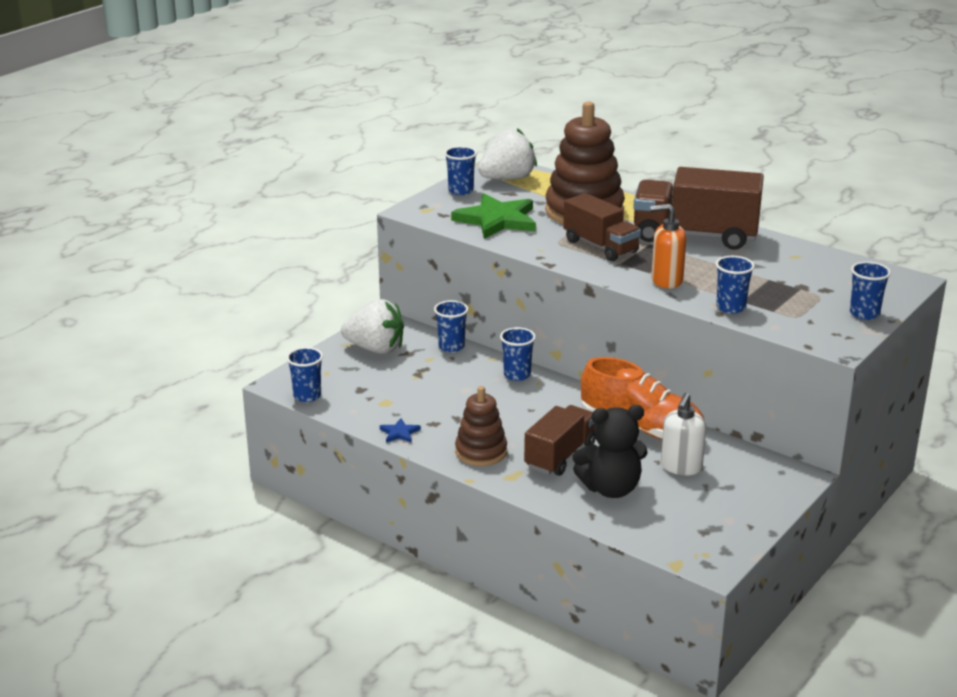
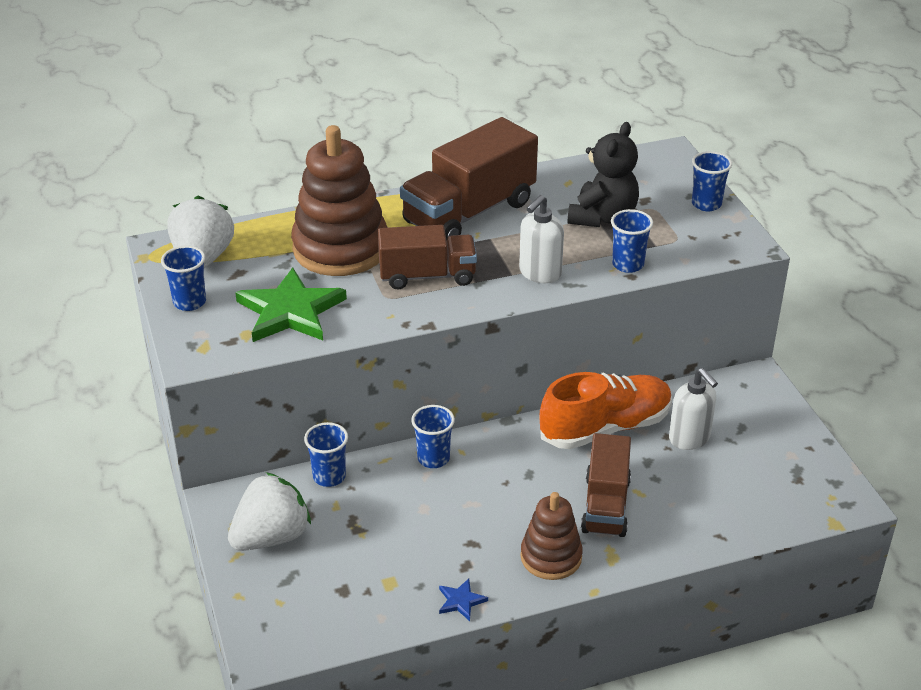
camera: 55 degrees left, 10 degrees up
blue cup [286,347,323,402] -> none
brown truck [524,405,595,476] -> brown truck turned 150 degrees counterclockwise [581,433,631,537]
black teddy bear [572,405,647,498] -> black teddy bear moved to [568,122,639,227]
orange soap dispenser [650,204,686,288] -> white soap dispenser [519,195,564,283]

